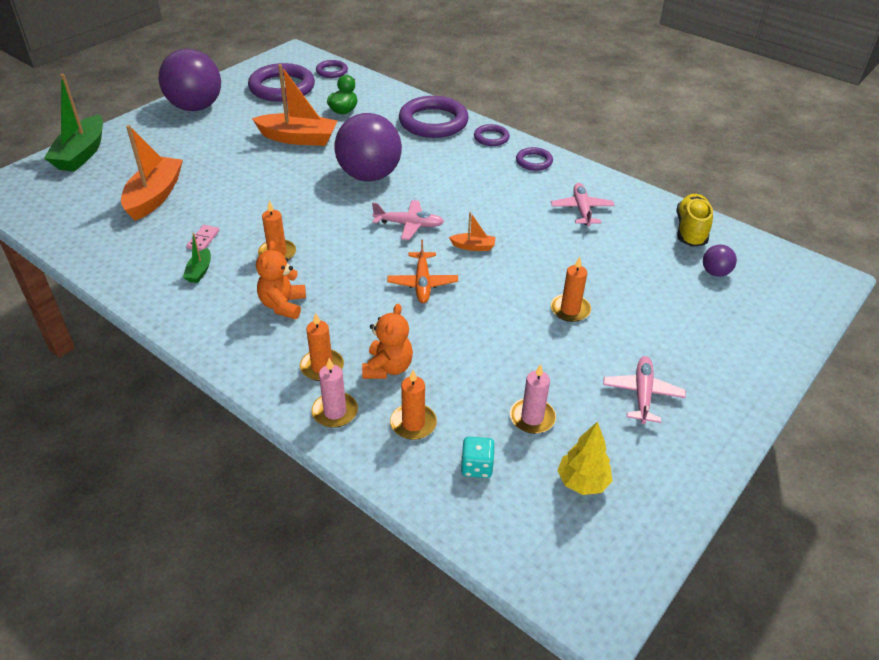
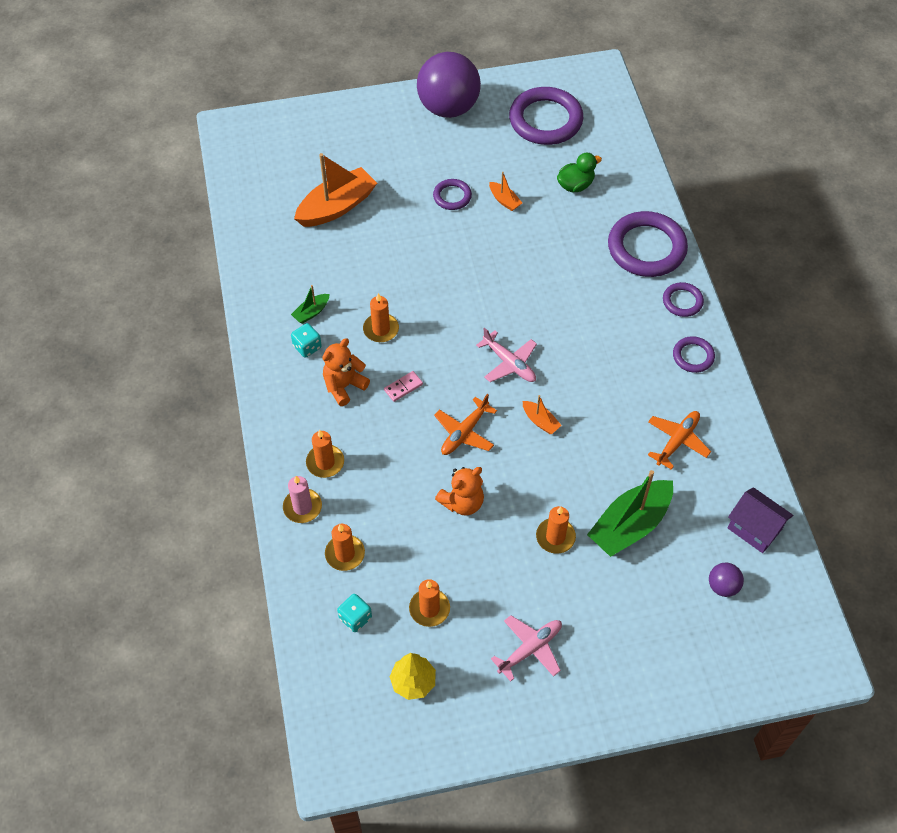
camera: 40 degrees right, 15 degrees up
green boat [44,74,103,172] -> green boat moved to [587,470,673,557]
pink domino [187,225,219,251] -> pink domino moved to [384,371,423,402]
orange boat [252,64,338,146] -> orange boat [489,172,522,211], size x0.46
purple ring [316,60,348,78] -> purple ring moved to [433,179,472,210]
purple ball [335,113,402,181] -> none
orange teddy bear [362,303,413,379] -> orange teddy bear moved to [435,467,484,516]
pink candle [510,364,556,434] -> orange candle [409,579,450,627]
pink plane [551,183,615,226] -> orange plane [648,411,711,470]
yellow shoe [676,194,713,247] -> purple house [728,487,793,553]
none -> turquoise dice [291,323,322,358]

